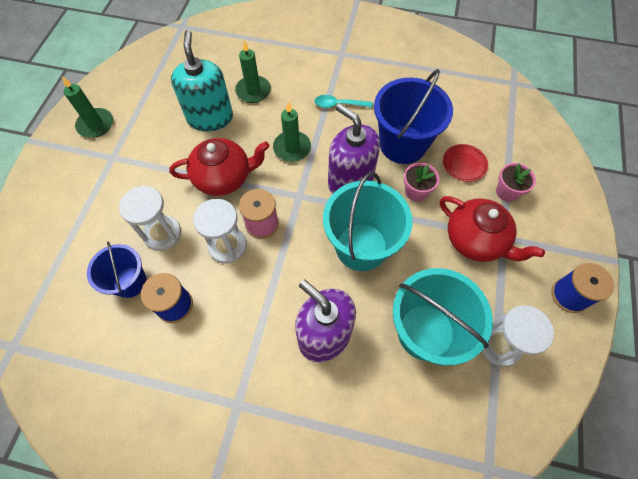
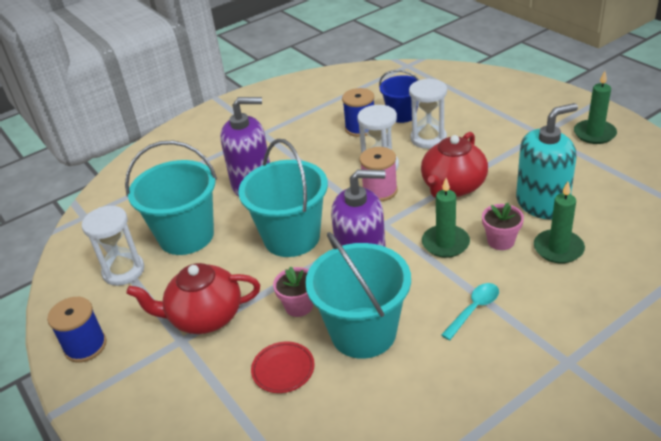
camera: 135 degrees right, 25 degrees down
turquoise soap dispenser [171,30,233,132] -> turquoise soap dispenser turned 60 degrees counterclockwise [516,103,578,219]
blue bucket [374,69,453,164] -> turquoise bucket [305,232,411,359]
pink flower pot [496,163,536,202] -> pink flower pot moved to [482,203,524,250]

